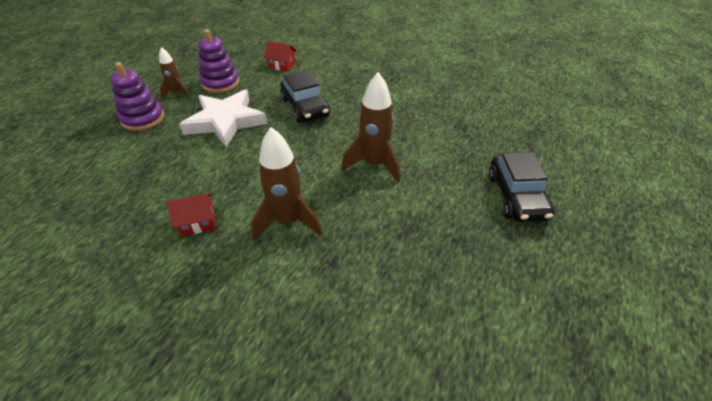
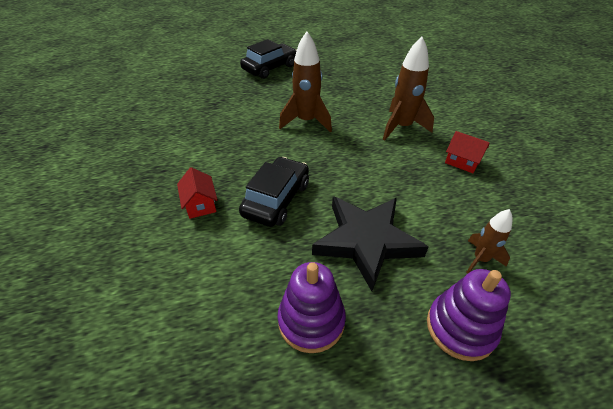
camera: 130 degrees left, 0 degrees up
brown rocket [159,47,190,98] -> brown rocket moved to [466,209,513,274]
white star [179,89,267,147] -> black star [312,196,428,291]
red house [264,41,297,72] -> red house moved to [177,167,217,219]

